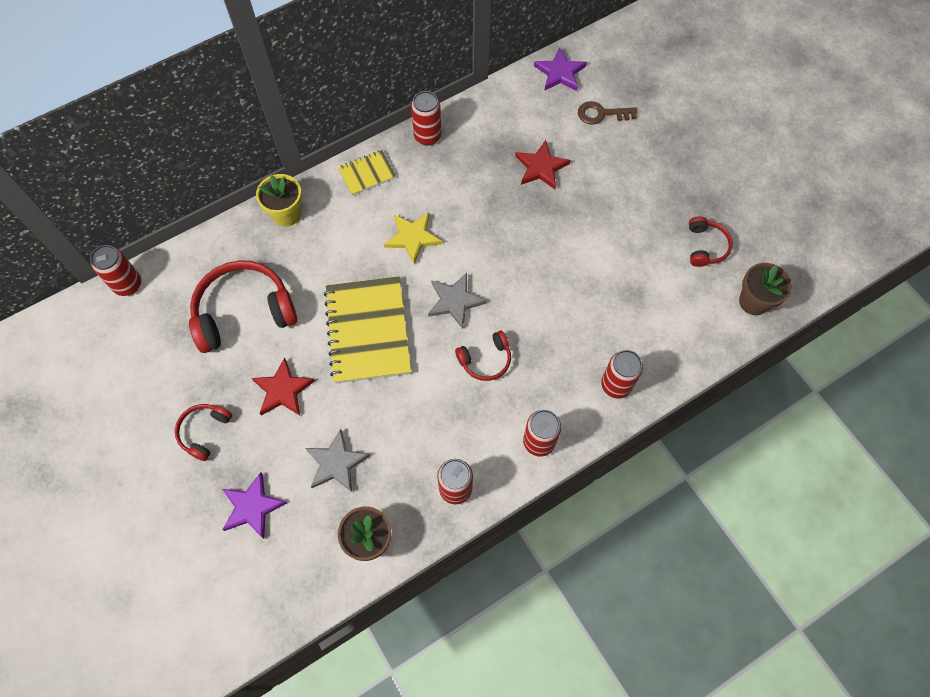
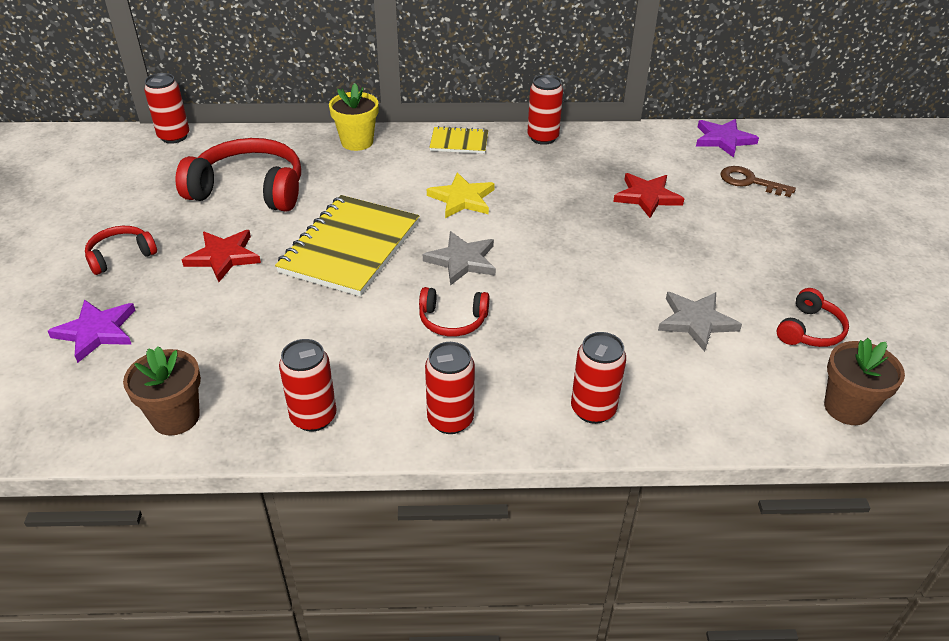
camera: 30 degrees right, 25 degrees down
grey star [305,429,370,492] -> grey star moved to [658,292,742,352]

